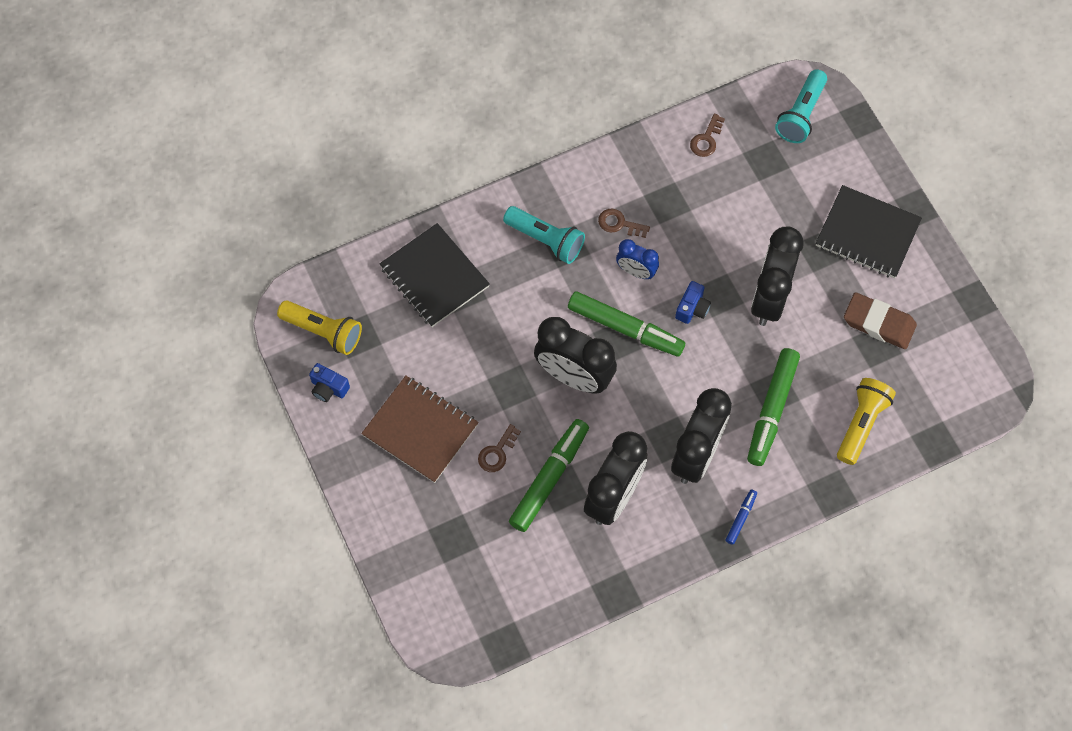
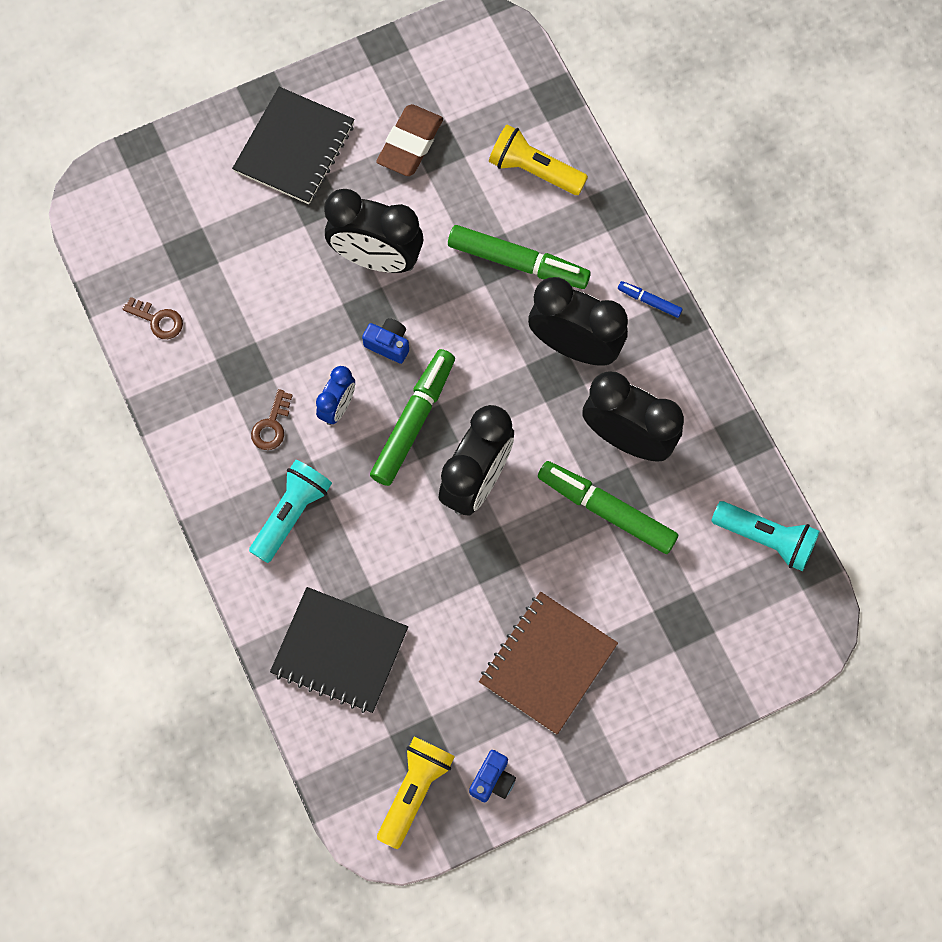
camera: 90 degrees left, 5 degrees up
black notebook [379,223,490,327] -> black notebook turned 60 degrees clockwise [270,587,408,713]
brown key [478,424,521,472] -> none
turquoise flashlight [775,69,827,143] -> turquoise flashlight moved to [711,501,820,571]

